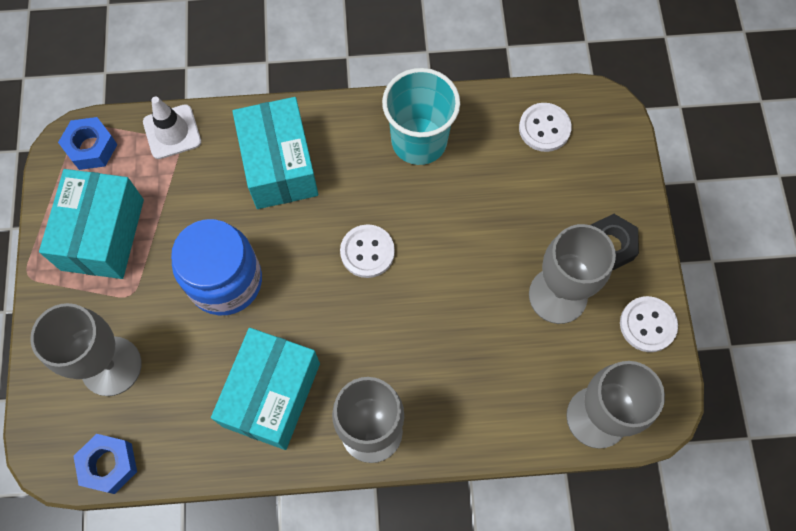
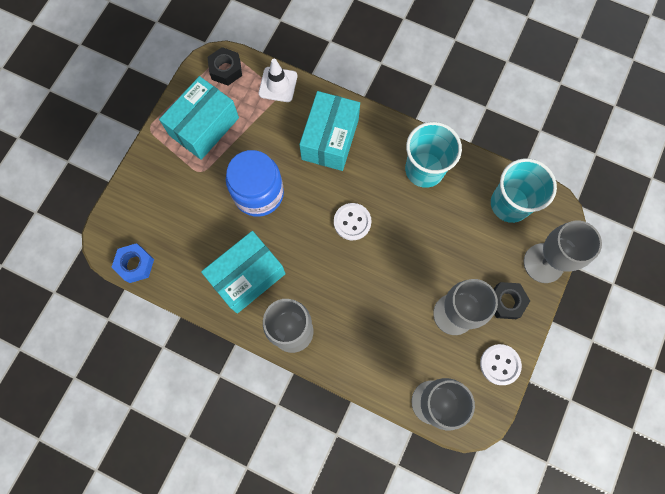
camera: 30 degrees right, 5 degrees up
grey goblet [30,303,142,396] -> grey goblet moved to [524,220,602,283]
blue nut [58,117,118,170] -> black nut [208,47,242,86]
white button [519,103,572,152] -> turquoise cup [491,158,557,223]

